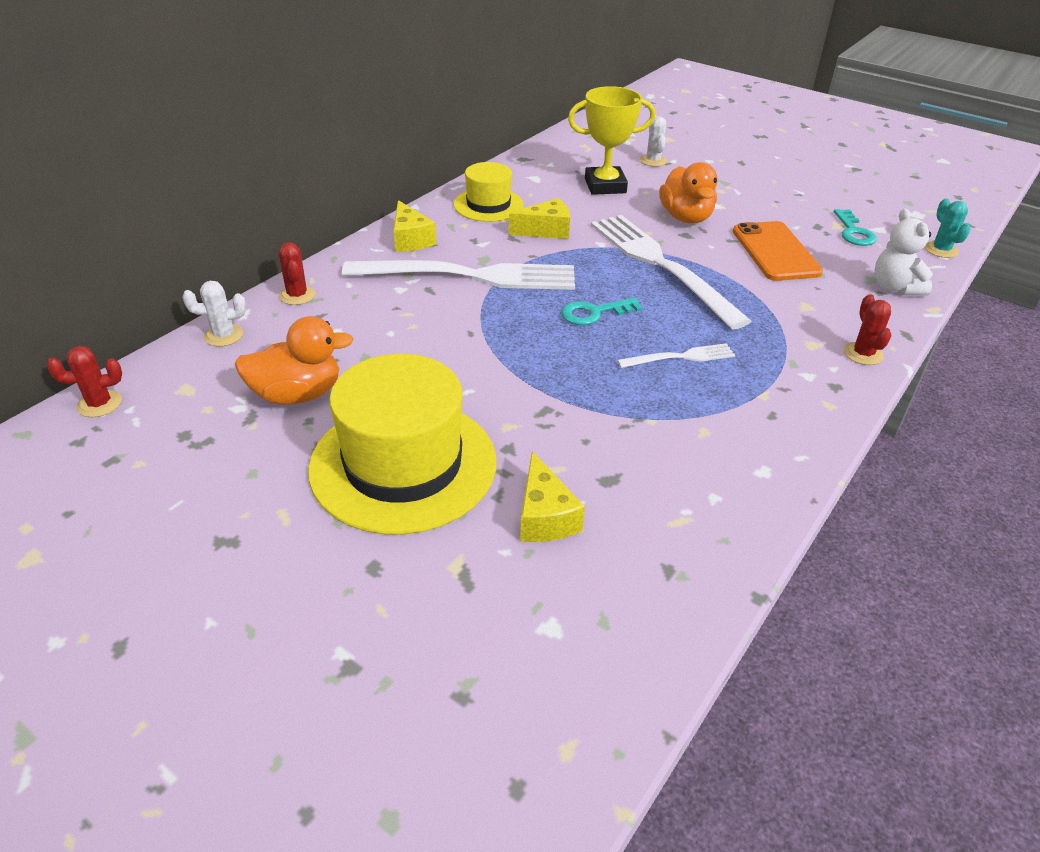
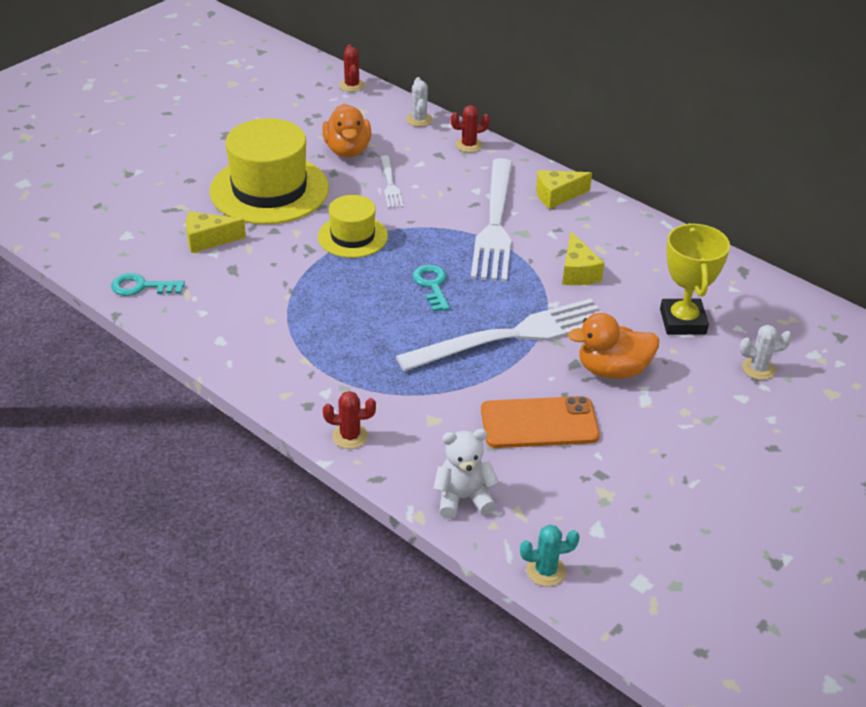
camera: 95 degrees right, 0 degrees up
yellow hat [454,162,524,222] -> yellow hat moved to [318,195,388,258]
white fork [617,343,735,368] -> white fork moved to [380,155,403,208]
turquoise key [834,209,877,246] -> turquoise key moved to [111,273,185,296]

